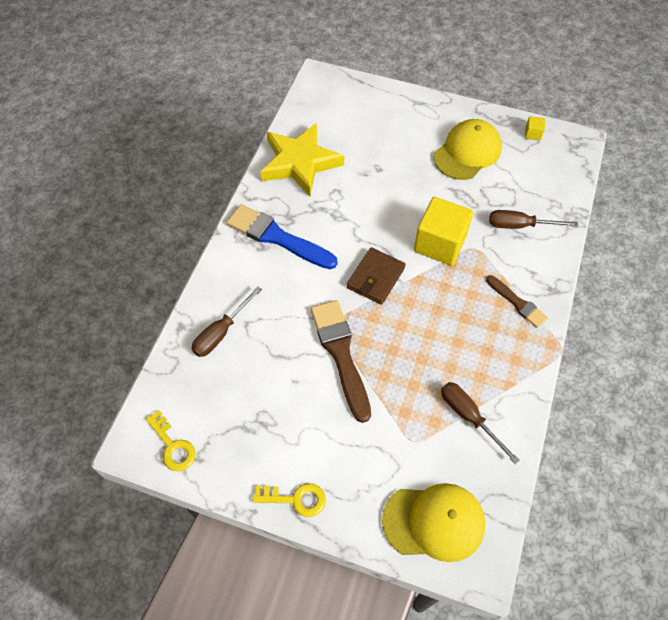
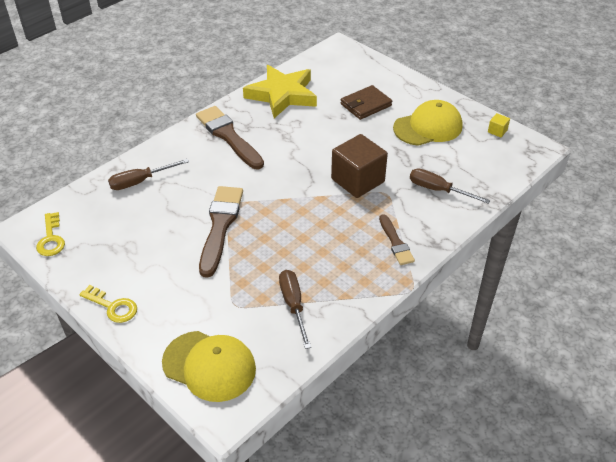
camera: 25 degrees right, 15 degrees down
blue brush [226,204,338,269] -> brown brush [196,106,264,169]
brown wallet [347,247,406,305] -> brown wallet moved to [341,85,392,120]
yellow cube [414,197,473,265] -> brown cube [331,134,388,198]

